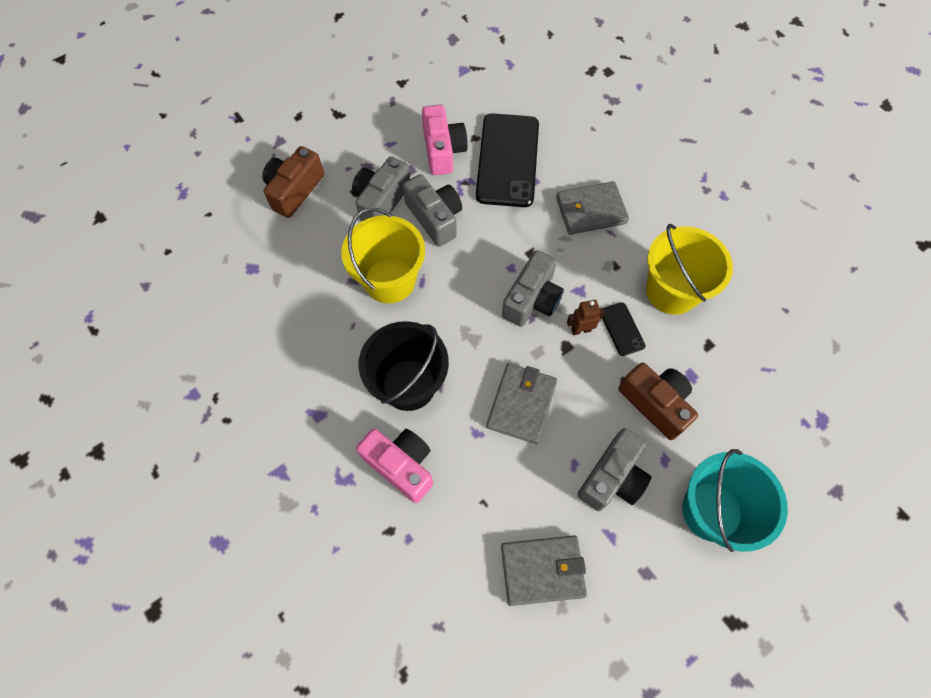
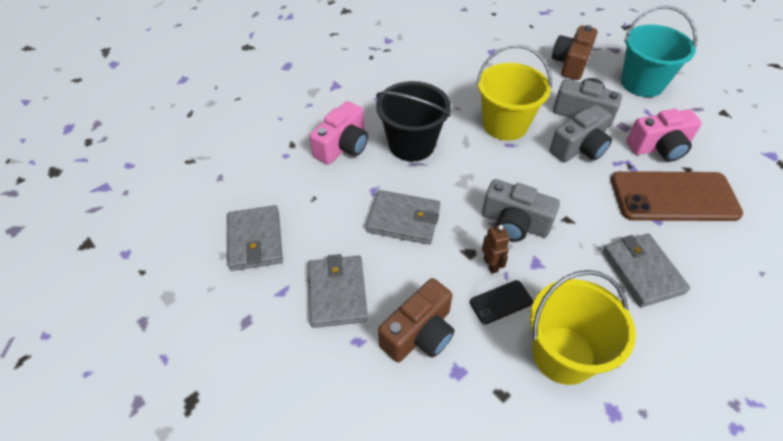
camera: 85 degrees right, 15 degrees down
brown camera [262,146,324,218] -> brown camera turned 90 degrees counterclockwise [552,25,598,80]
black phone [476,113,539,207] -> brown phone [611,171,743,221]
grey camera [577,428,651,511] -> grey wallet [308,254,368,328]
turquoise bucket [682,449,788,552] -> turquoise bucket moved to [621,6,697,97]

